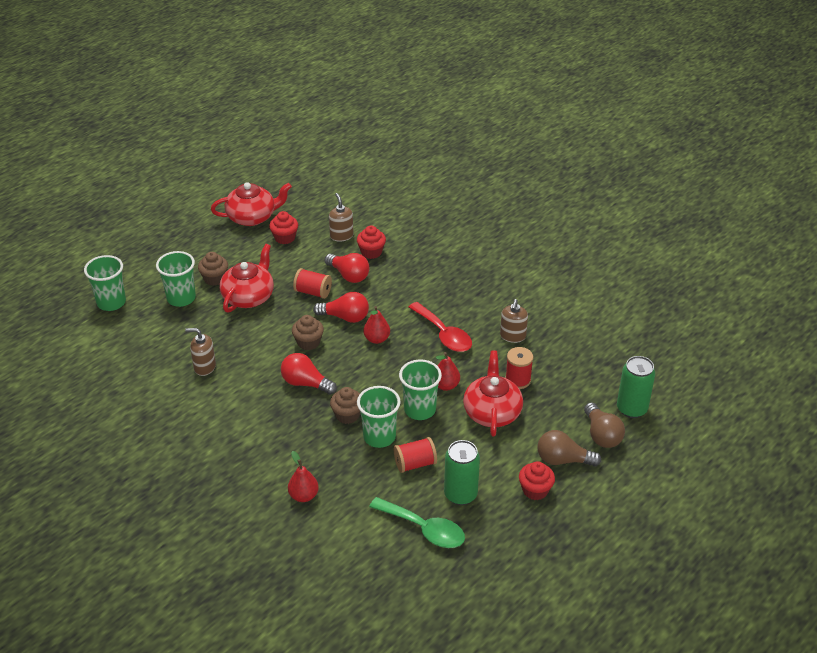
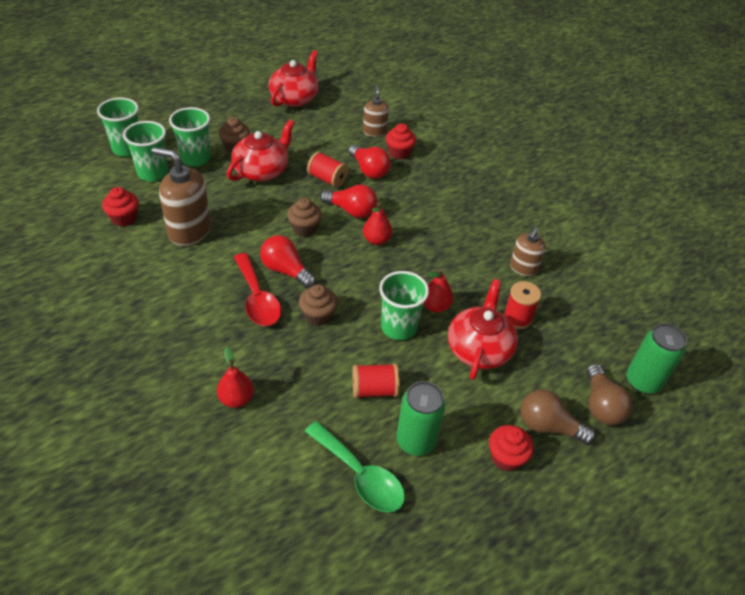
camera: 10 degrees right, 5 degrees up
brown soap dispenser [185,328,216,376] -> brown soap dispenser [152,147,211,246], size x1.72
red teapot [211,182,292,226] -> red teapot turned 60 degrees counterclockwise [269,50,319,107]
red cupcake [269,211,298,244] -> red cupcake moved to [102,187,138,226]
green cup [357,386,401,448] -> green cup moved to [123,121,168,181]
red spoon [409,302,472,352] -> red spoon moved to [234,253,281,326]

